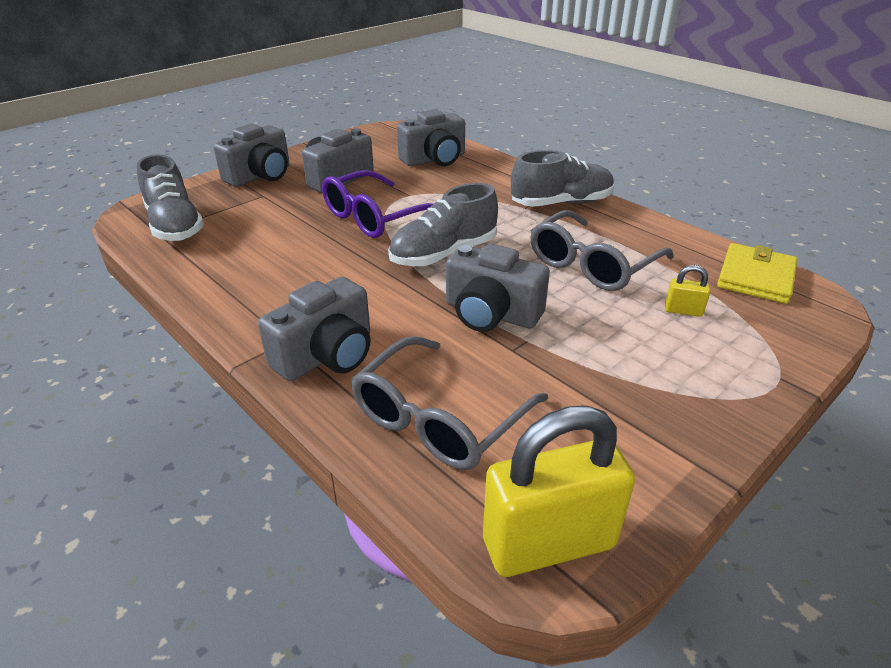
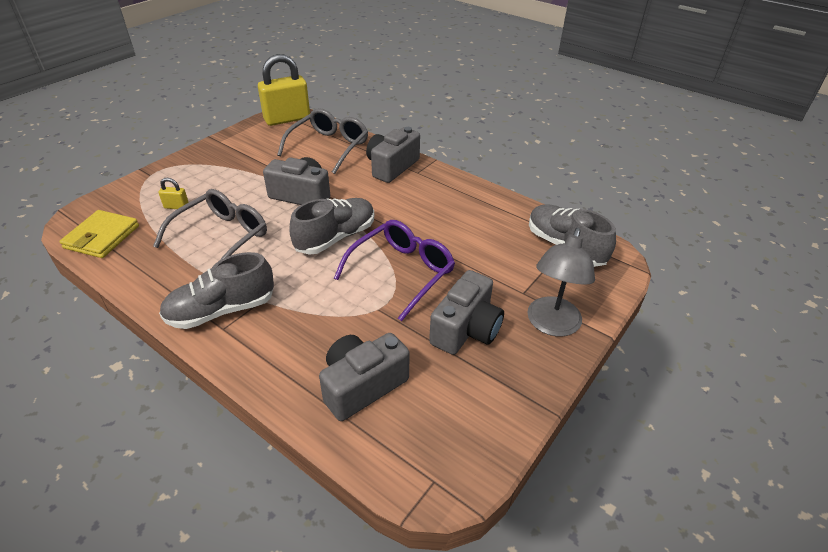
camera: 170 degrees right, 5 degrees up
grey camera [213,124,290,187] -> grey lamp [527,228,595,336]

